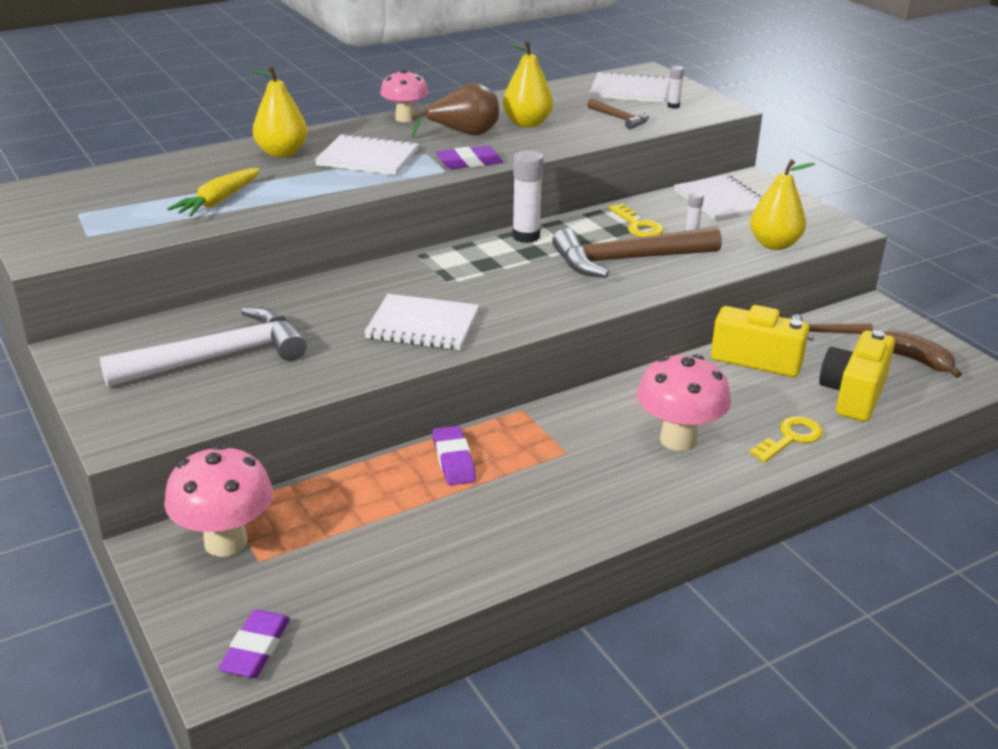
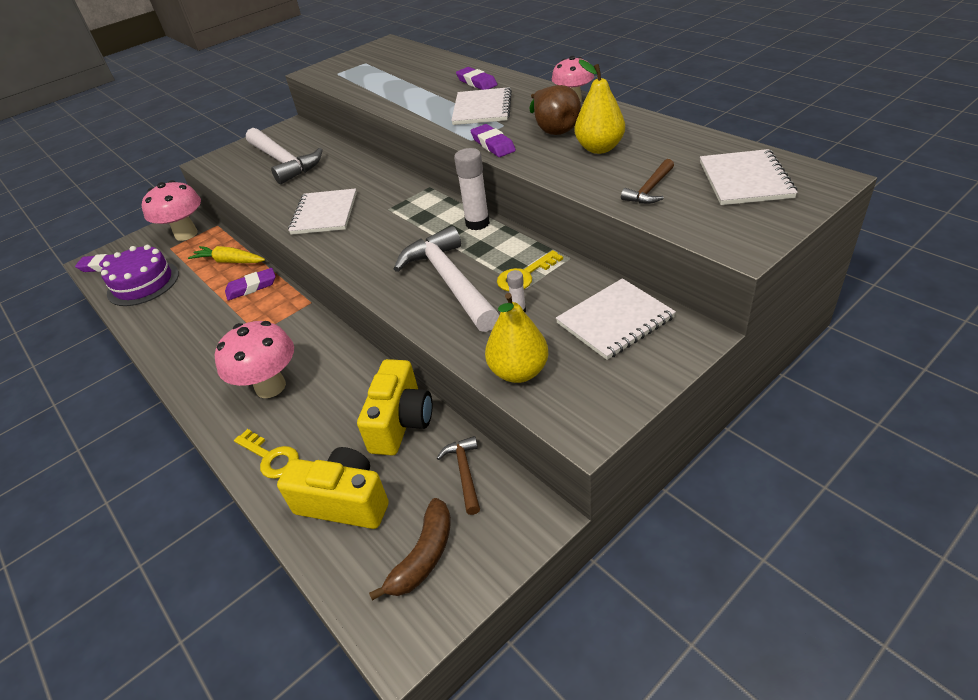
camera: 85 degrees right, 10 degrees up
yellow carrot [167,168,260,217] -> yellow carrot moved to [188,246,265,263]
yellow pear [251,66,307,158] -> purple eraser [456,67,497,90]
brown hammer [552,226,722,278] -> white hammer [394,226,499,332]
white glue stick [667,66,684,109] -> none
none -> purple cake [101,245,179,306]

